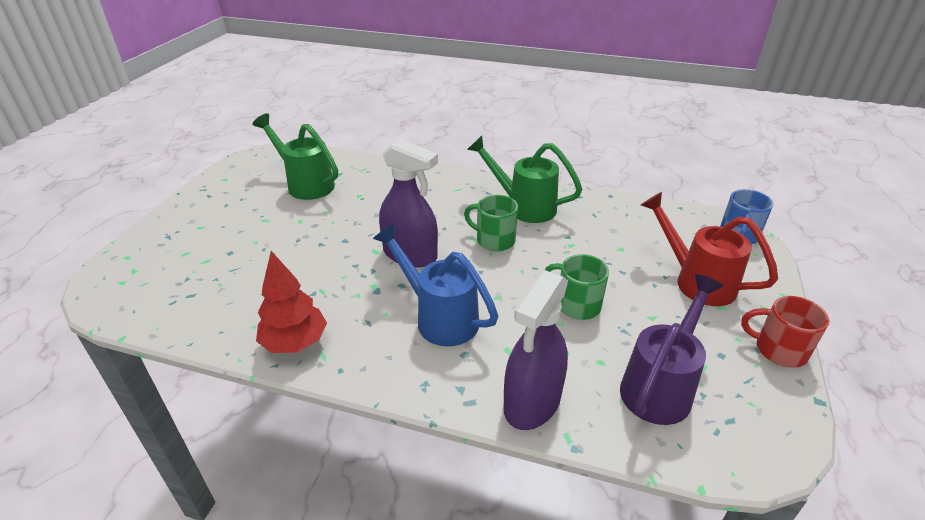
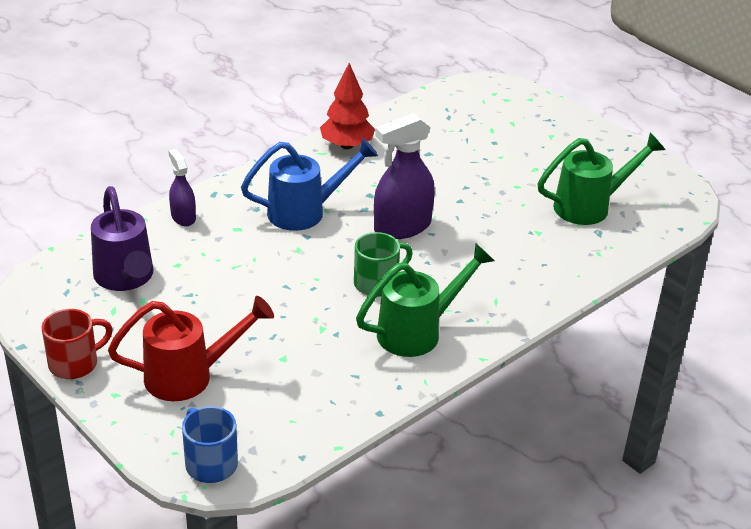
camera: 120 degrees right, 0 degrees up
purple spray bottle [504,270,568,430] -> purple spray bottle [169,149,196,226], size x0.57
green mug [545,254,609,320] -> none

